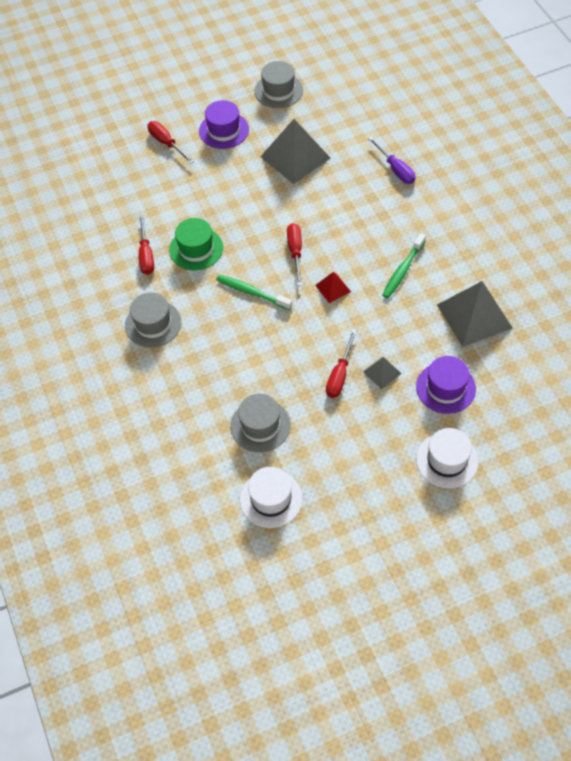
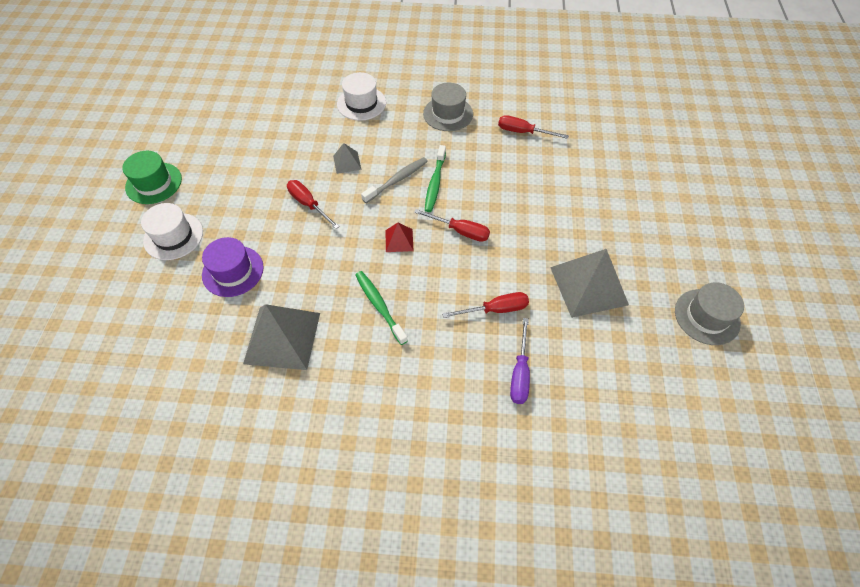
camera: 115 degrees right, 0 degrees up
red screwdriver [147,121,194,164] -> red screwdriver moved to [442,292,529,318]
green hat [169,218,223,270] -> green hat moved to [122,151,182,204]
purple hat [199,100,249,149] -> none
green toothbrush [216,275,292,310] -> green toothbrush turned 135 degrees clockwise [425,145,446,212]
grey hat [230,394,291,452] -> none
white hat [240,467,303,528] -> white hat moved to [337,72,386,121]
grey pyramid [363,356,402,389] -> grey pyramid moved to [333,143,361,174]
purple screwdriver [368,137,415,184] -> purple screwdriver turned 75 degrees counterclockwise [510,318,530,404]
none -> grey toothbrush [361,157,428,203]

